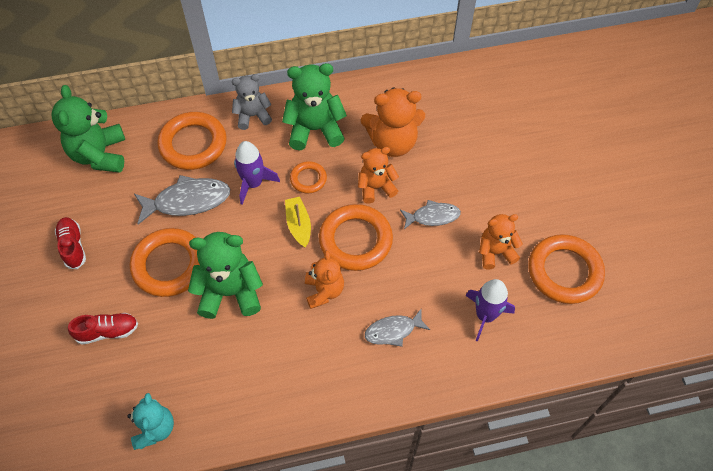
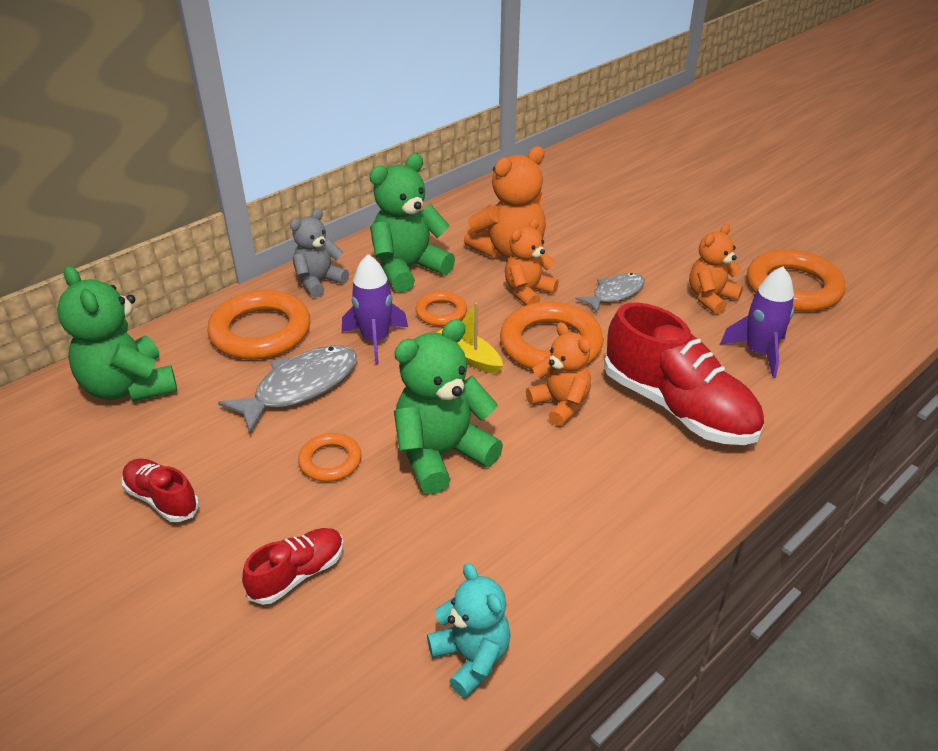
camera: 30 degrees left, 20 degrees down
orange ring [130,228,200,297] -> orange ring [298,433,361,482], size x0.53
grey fish [365,309,430,347] -> red shoe [604,302,764,445]

